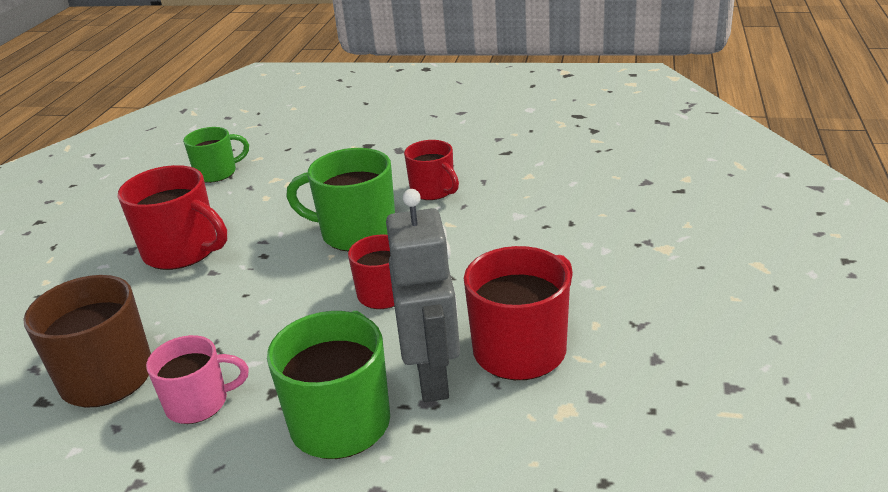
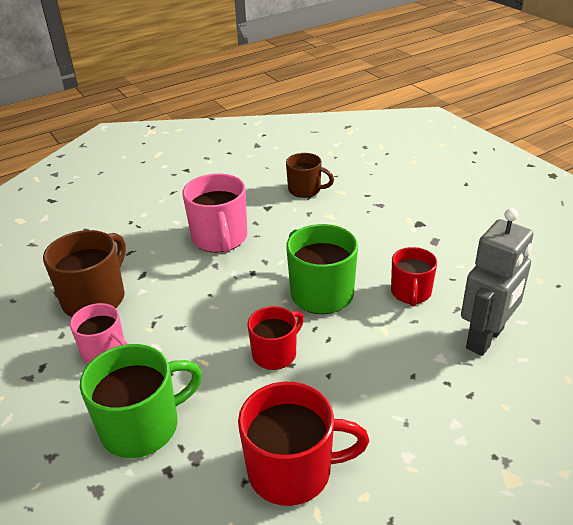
camera: 45 degrees right, 5 degrees up
red mug [118,165,227,270] -> pink mug [182,174,247,253]
green mug [183,127,249,183] -> brown mug [286,153,334,198]
grey robot [386,189,460,402] -> grey robot moved to [461,208,534,356]

